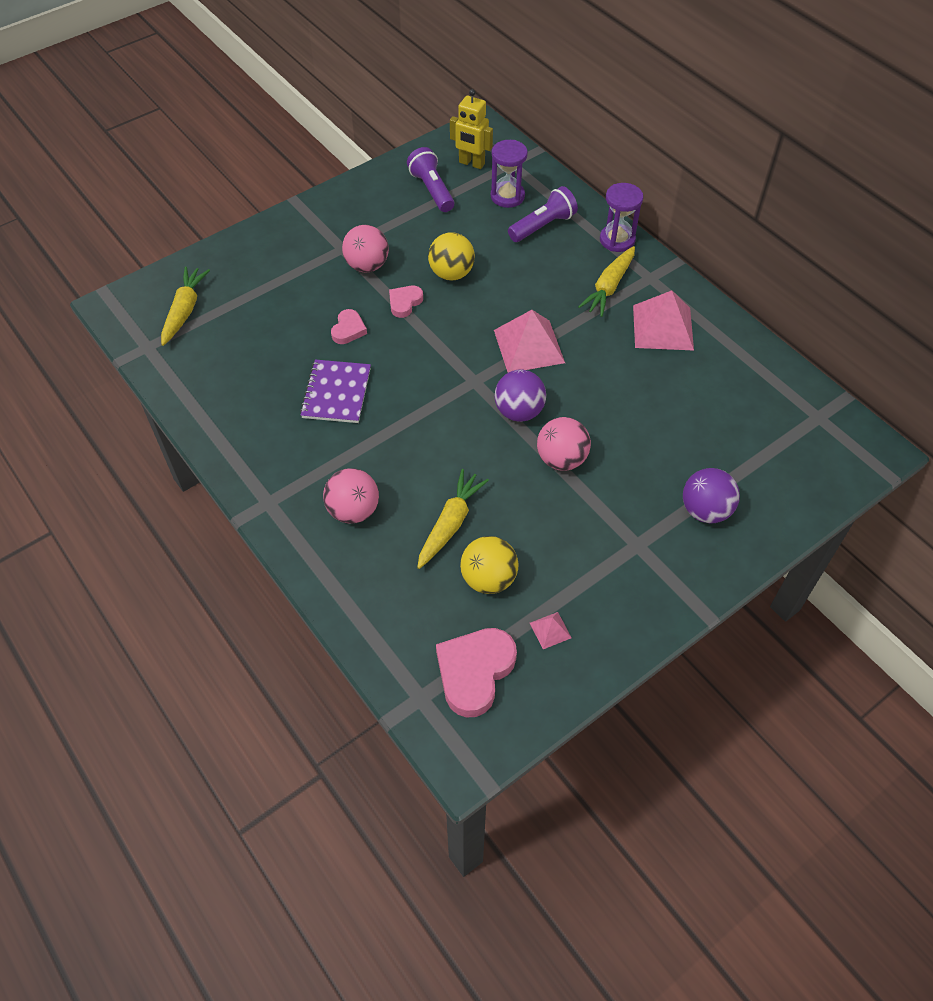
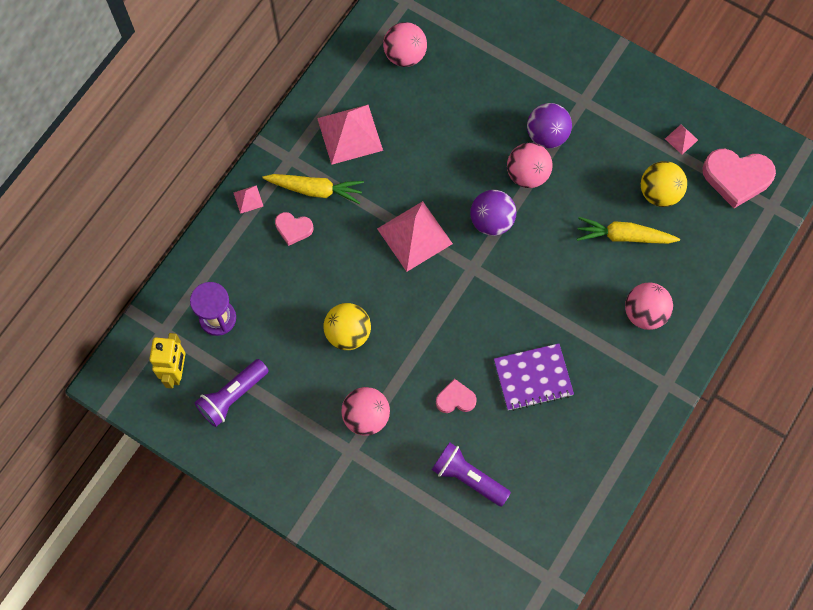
camera: 110 degrees left, 15 degrees up
yellow carrot [161,267,210,346] -> none
pink heart [389,286,423,318] -> pink heart moved to [275,212,314,246]
purple flashlight [508,186,578,242] -> purple flashlight moved to [432,442,511,507]
purple hourglass [600,183,643,252] -> pink pyramid [233,185,263,214]
purple ball [683,468,740,523] -> purple ball moved to [527,103,572,148]
none -> pink ball [383,22,427,67]

